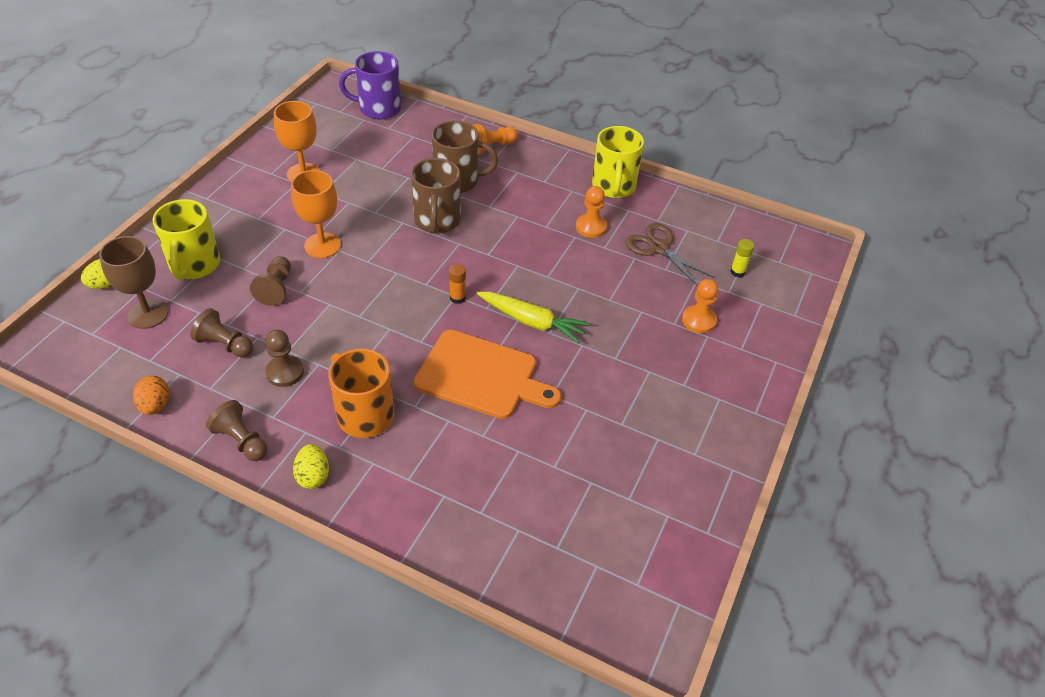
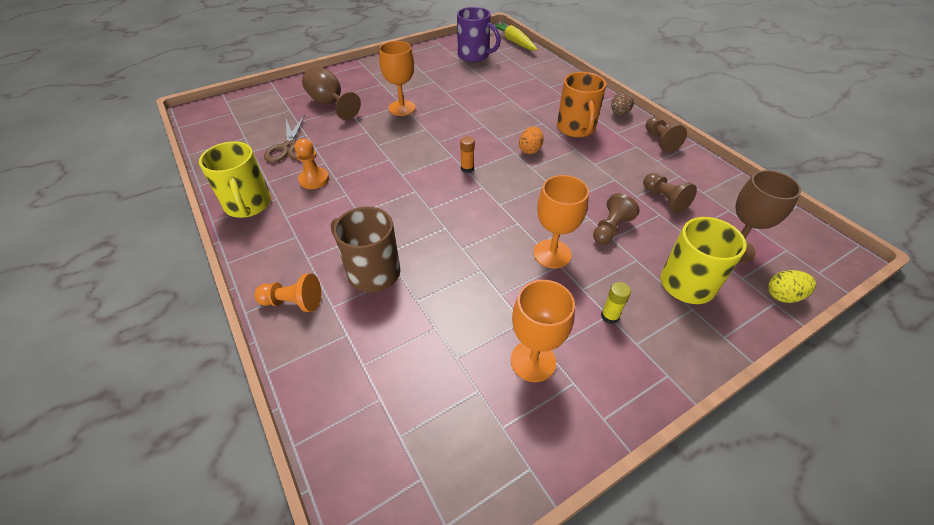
camera: 145 degrees left, 0 degrees up
orange egg [133,376,169,415] -> orange egg moved to [519,127,544,154]
brown pawn [265,330,304,387] -> none
yellow egg [293,444,329,489] -> brown egg [611,91,634,115]
purple mug [339,51,401,120] -> purple mug moved to [457,7,501,62]
brown mug [411,158,461,234] -> none
orange cutting board [414,330,561,419] -> none
yellow carrot [477,292,590,343] -> yellow carrot moved to [494,22,538,51]
yellow mug [592,126,644,198] -> yellow mug turned 120 degrees clockwise [199,141,271,218]
orange pawn [682,279,718,333] -> brown goblet [302,66,361,120]
yellow glue stick [730,239,754,278] -> yellow glue stick moved to [601,282,631,324]
none -> orange goblet [379,41,416,116]

